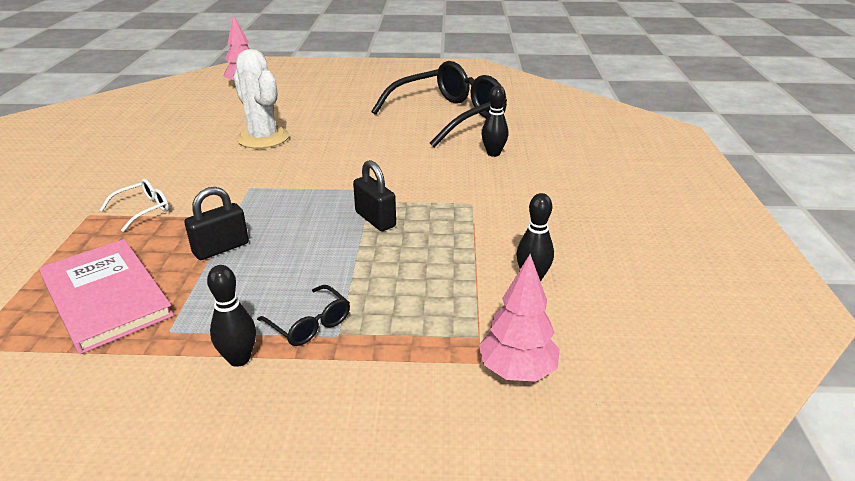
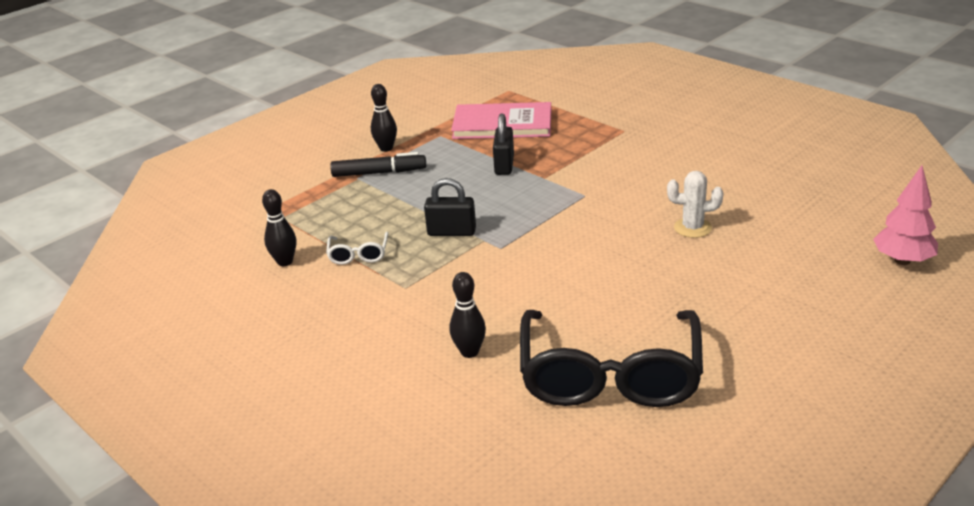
camera: 135 degrees right, 0 degrees up
white glasses [100,179,169,232] -> white glasses moved to [326,232,388,265]
white cactus [233,49,289,149] -> white cactus [667,171,723,238], size x0.59
black glasses [257,285,350,346] -> black marker [330,152,426,177]
pink tree [479,254,560,382] -> none

